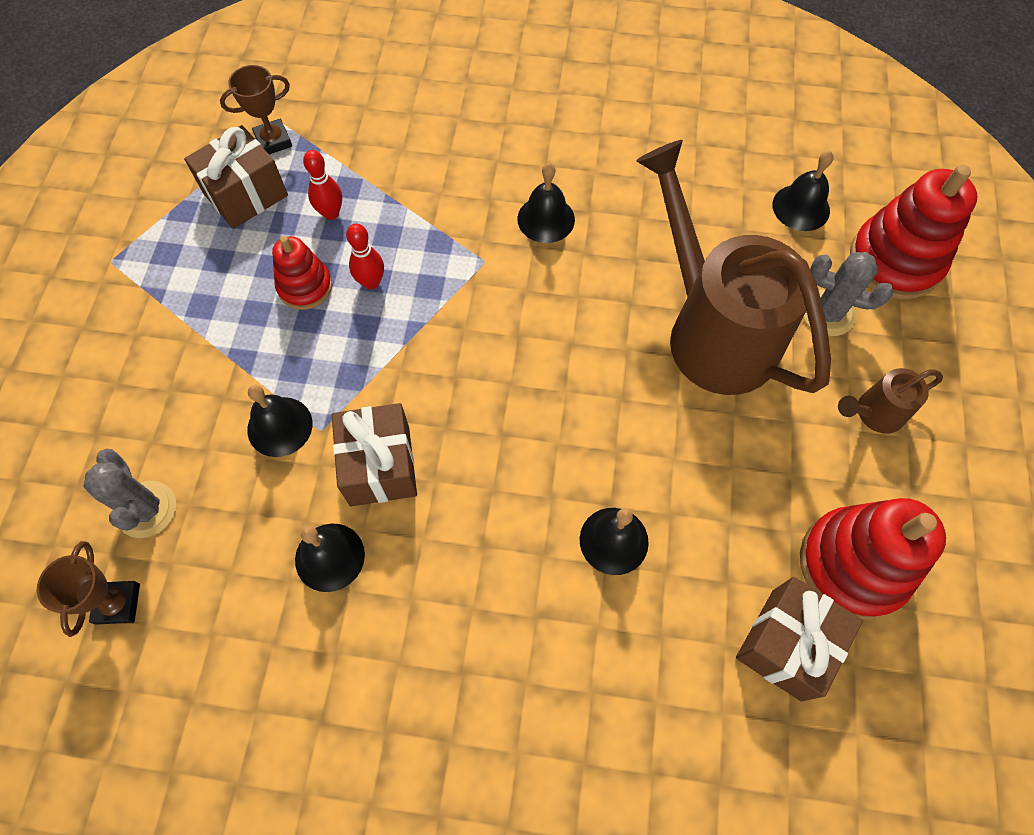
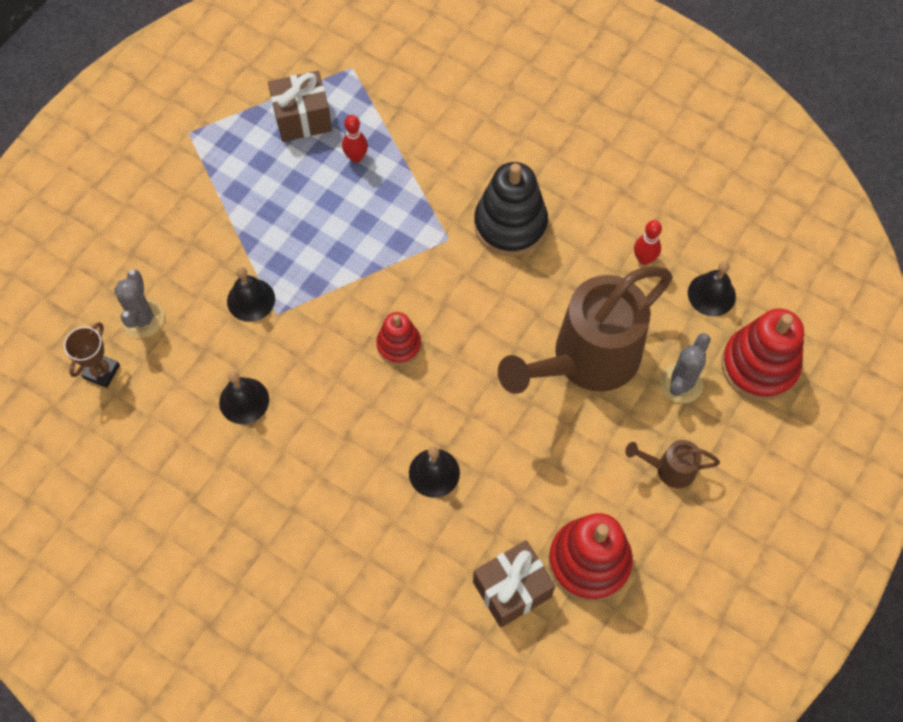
camera: 25 degrees right, 0 degrees up
brown trophy [220,65,292,155] -> none
red stacking toy [272,236,332,310] -> red stacking toy moved to [376,312,421,365]
brown gift [332,403,417,506] -> none
red bowling pin [346,224,384,290] -> red bowling pin moved to [634,220,662,265]
black bell [517,163,575,243] -> black stacking toy [474,162,548,256]
brown watering can [636,140,831,395] -> brown watering can turned 120 degrees counterclockwise [498,266,673,394]
grey cactus [803,252,893,336] -> grey cactus turned 75 degrees clockwise [660,333,711,403]

